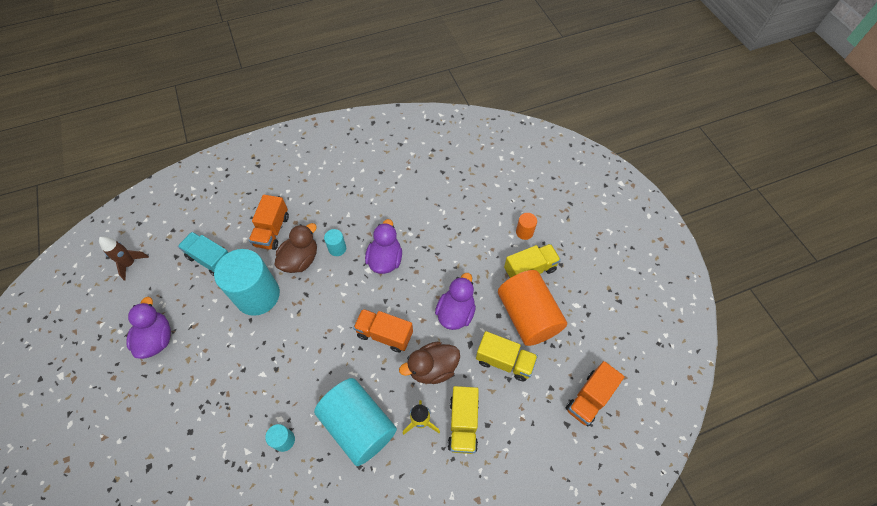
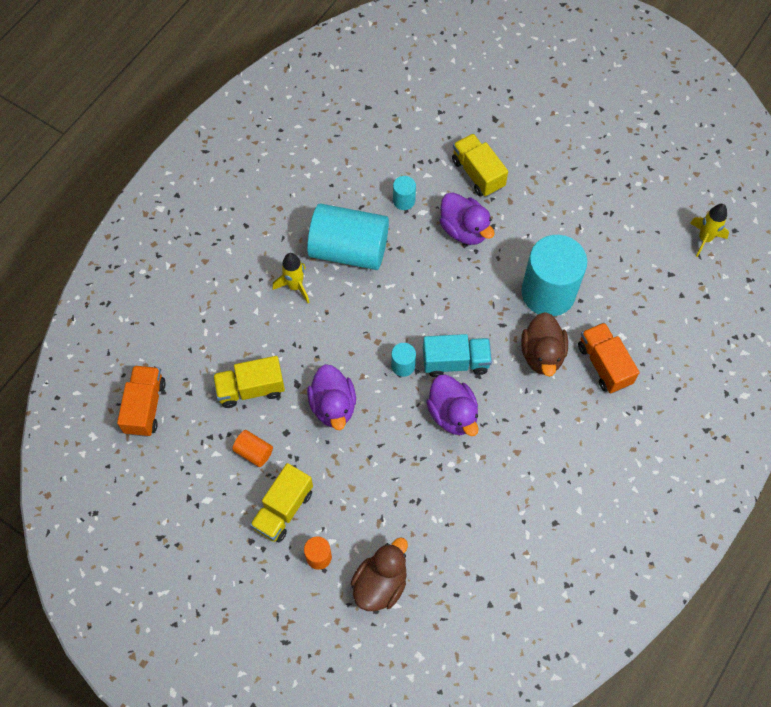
camera: 145 degrees right, 5 degrees up
brown rocket [99,236,149,281] -> yellow rocket [690,204,729,257]
purple duck [126,297,171,359] -> purple duck moved to [440,192,495,245]
turquoise truck [178,232,229,276] -> turquoise truck moved to [423,334,492,377]
turquoise cylinder [324,229,346,256] -> turquoise cylinder moved to [391,343,416,377]
orange truck [353,309,413,352] -> none
brown duck [399,342,460,384] -> brown duck moved to [351,537,408,611]
yellow truck [448,386,479,454] -> yellow truck moved to [452,134,508,197]
orange cylinder [498,270,567,346] -> orange cylinder [232,430,273,467], size x0.43

